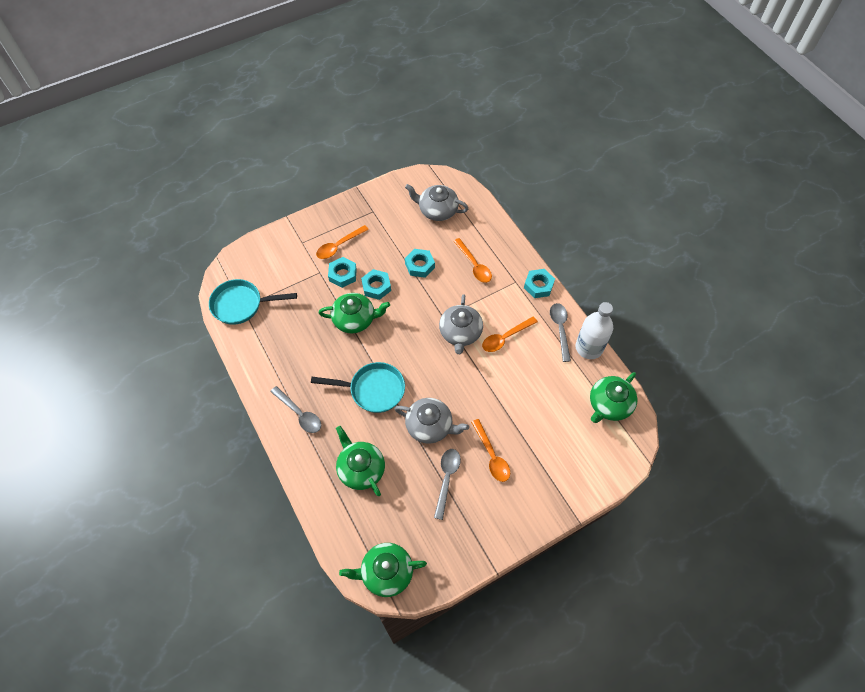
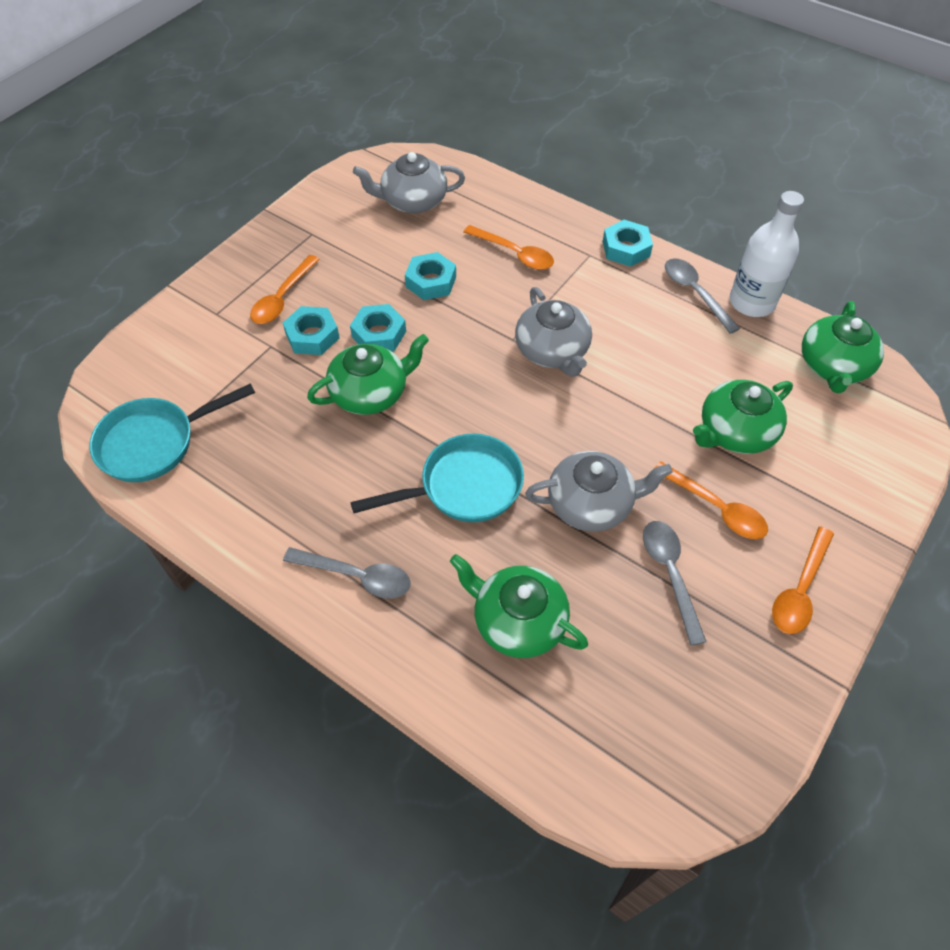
camera: 25 degrees left, 5 degrees down
green teapot [339,543,427,597] -> green teapot moved to [693,380,793,454]
orange spoon [482,316,538,352] -> orange spoon moved to [772,527,834,634]

